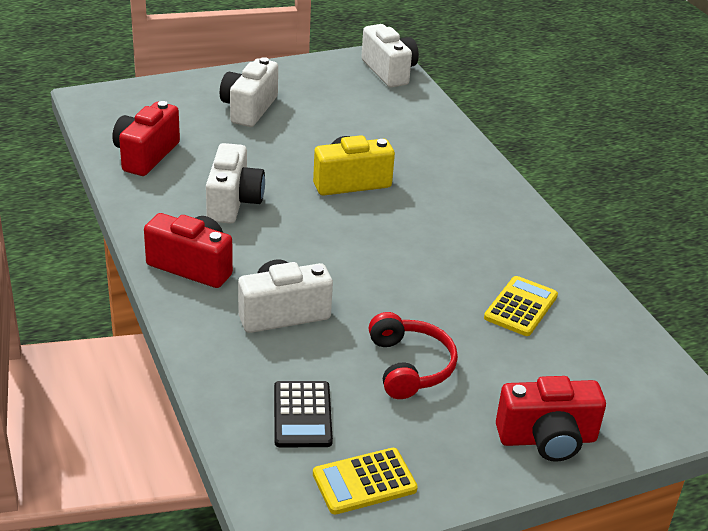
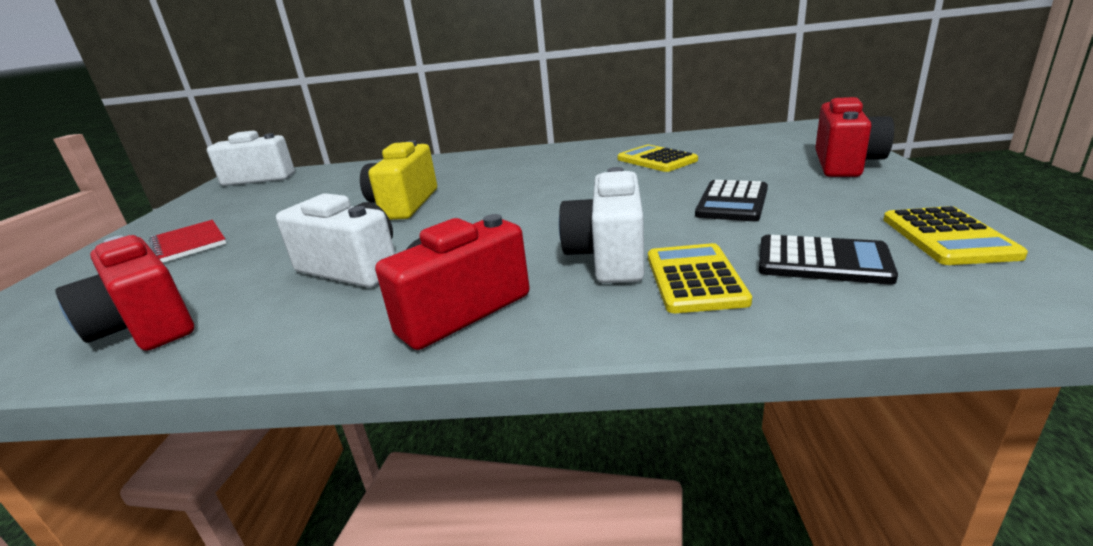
camera: 60 degrees left, 10 degrees down
white camera [220,57,278,127] -> red notebook [149,220,227,263]
red headphones [368,312,458,399] -> black calculator [695,180,768,221]
none -> yellow calculator [648,243,752,313]

